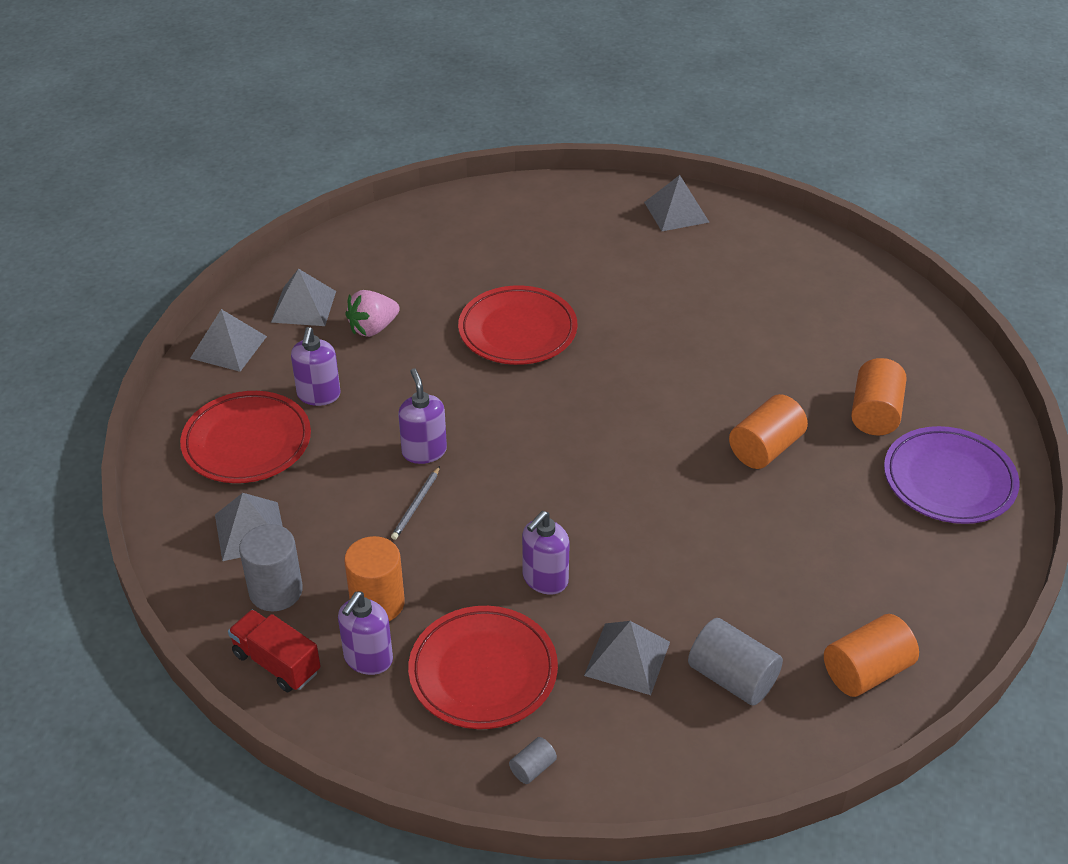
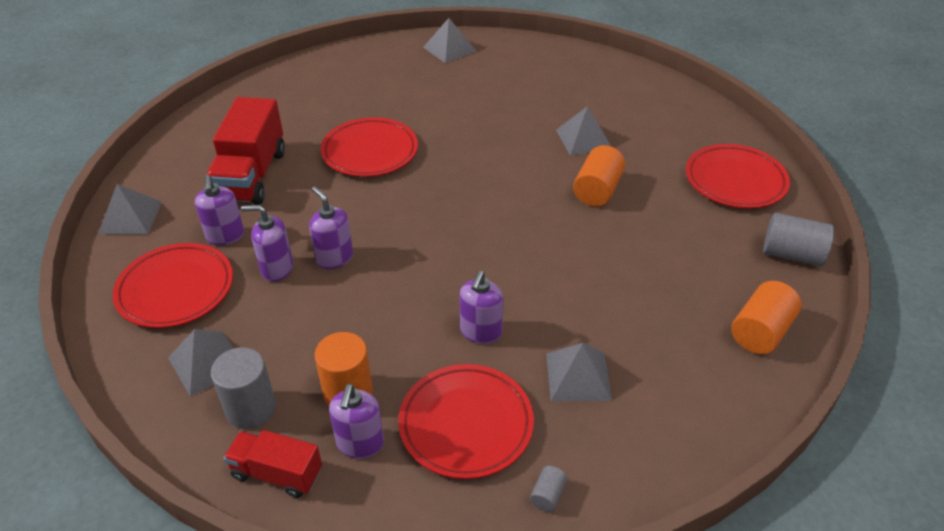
camera: 20 degrees left, 0 degrees up
grey pyramid [271,269,336,326] -> grey pyramid moved to [556,106,611,156]
pink strawberry [345,290,400,337] -> red truck [206,97,285,205]
grey pencil [391,466,440,540] -> none
grey cylinder [688,618,783,706] -> grey cylinder moved to [763,213,835,266]
orange cylinder [851,358,907,435] -> none
purple plate [884,426,1020,524] -> red plate [686,144,790,209]
none -> purple soap dispenser [241,205,293,282]

